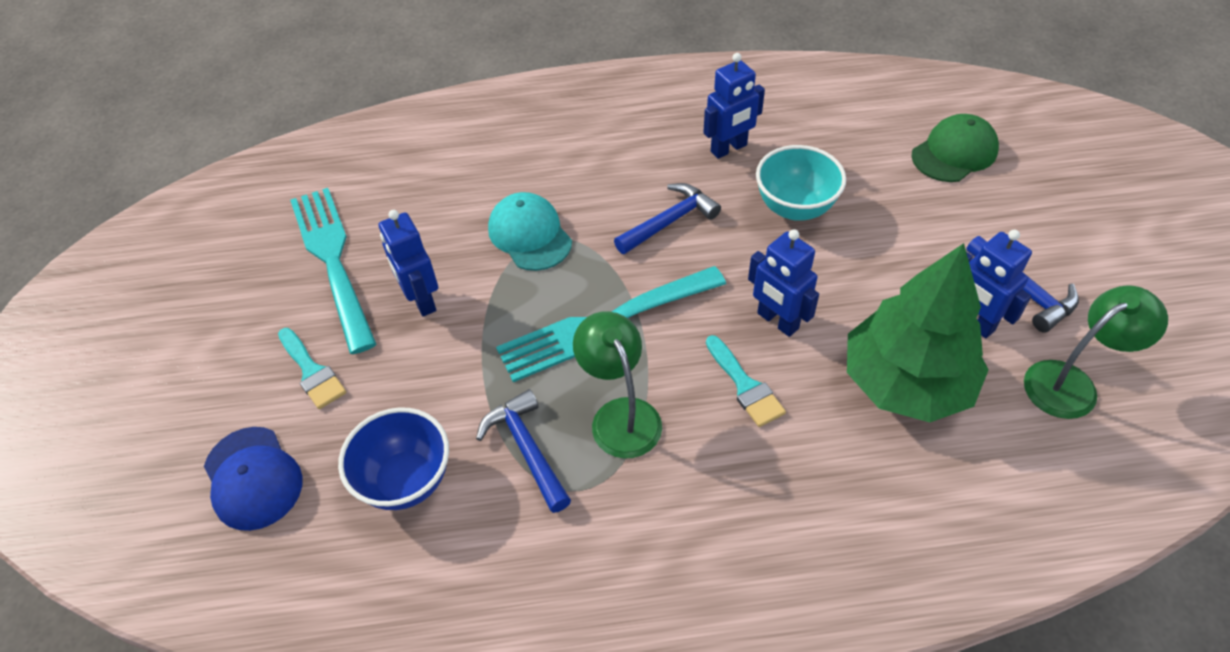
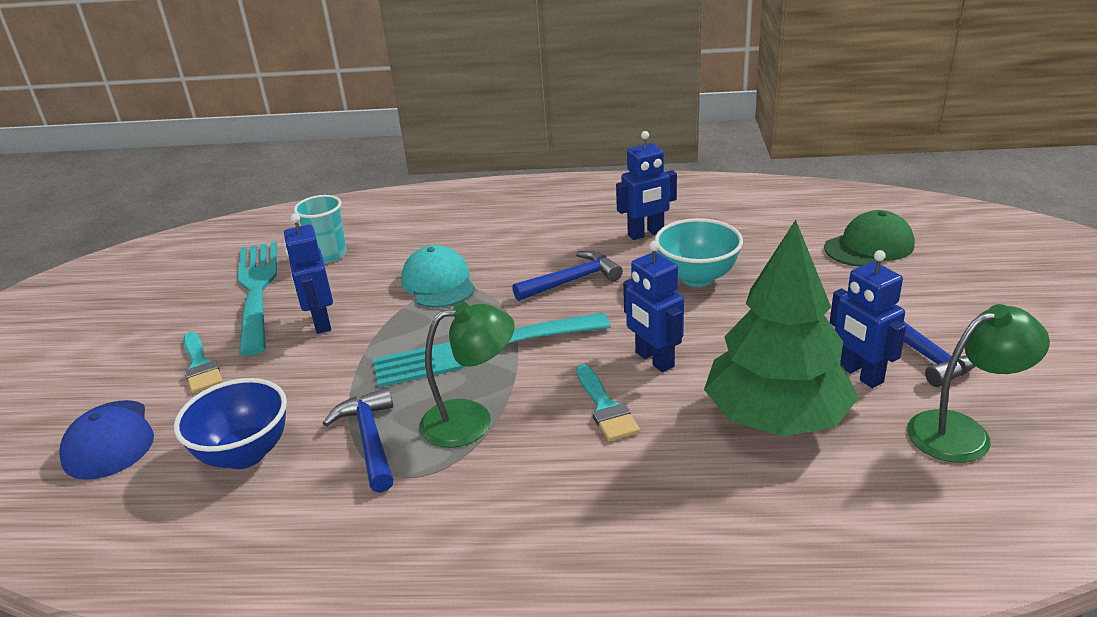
camera: 10 degrees right, 20 degrees down
green lamp [573,311,662,458] -> green lamp turned 90 degrees clockwise [419,302,515,448]
none -> turquoise cup [294,195,347,263]

